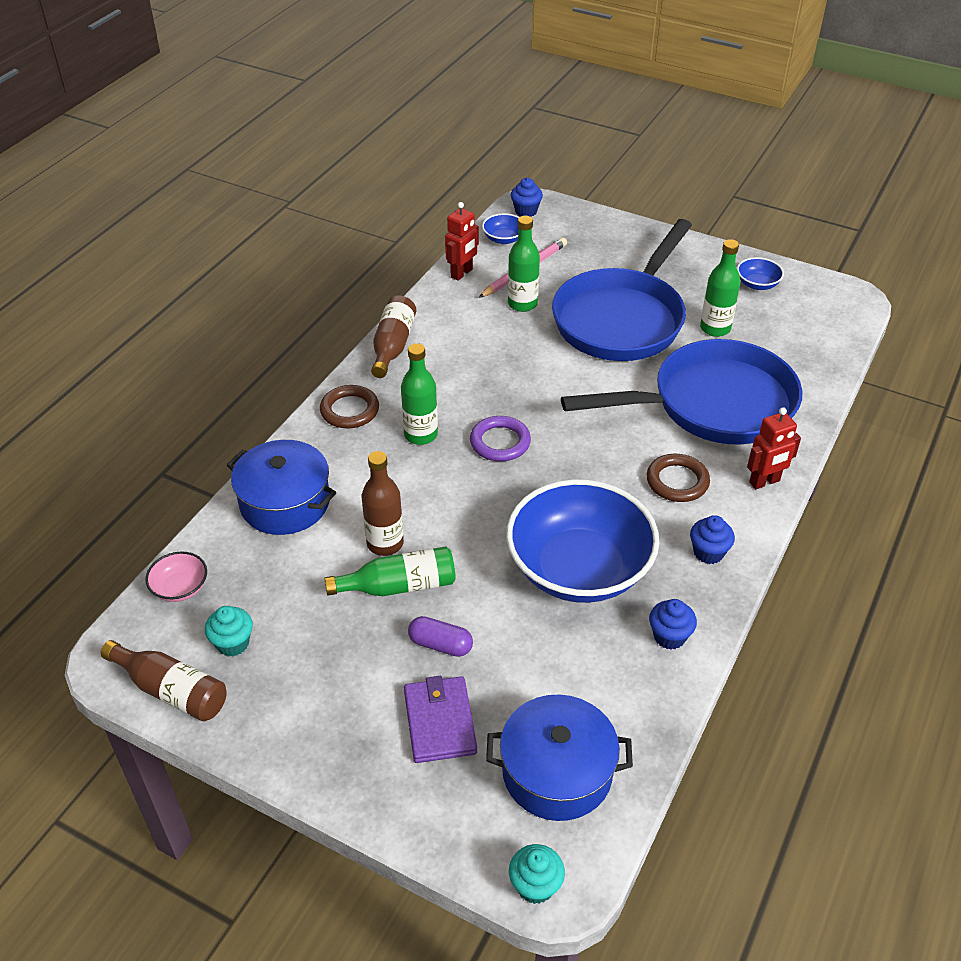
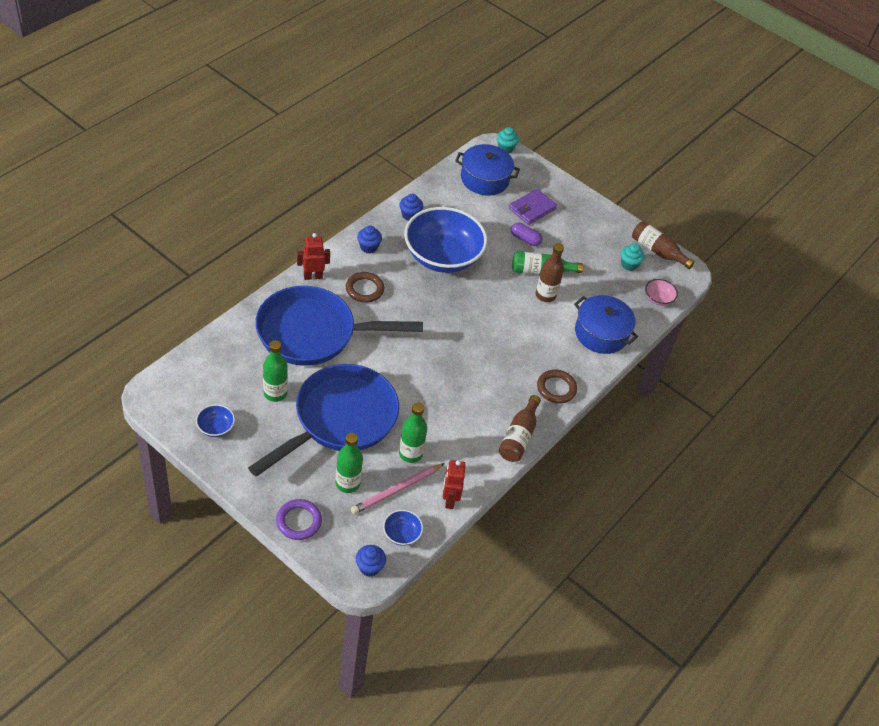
camera: 175 degrees left, 5 degrees up
green bottle [401,343,438,445] -> green bottle moved to [336,432,363,493]
purple wallet [404,676,477,763] -> purple wallet turned 45 degrees clockwise [509,189,557,225]
red robot [445,202,479,281] -> red robot turned 45 degrees counterclockwise [443,460,466,509]
purple ring [470,416,531,461] -> purple ring moved to [276,499,322,540]

